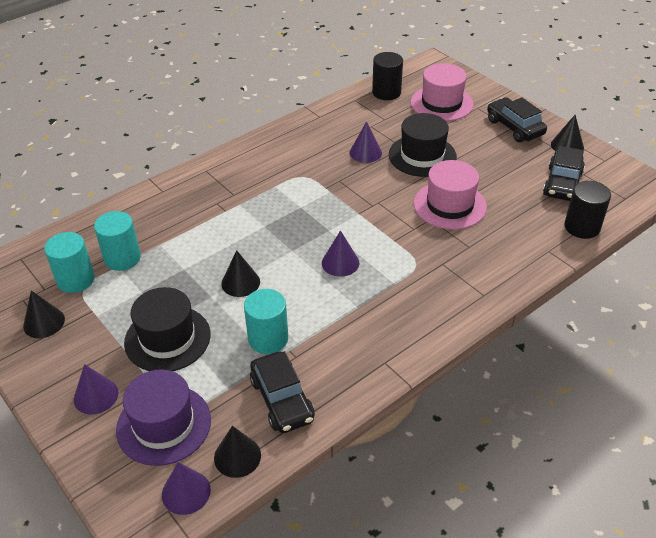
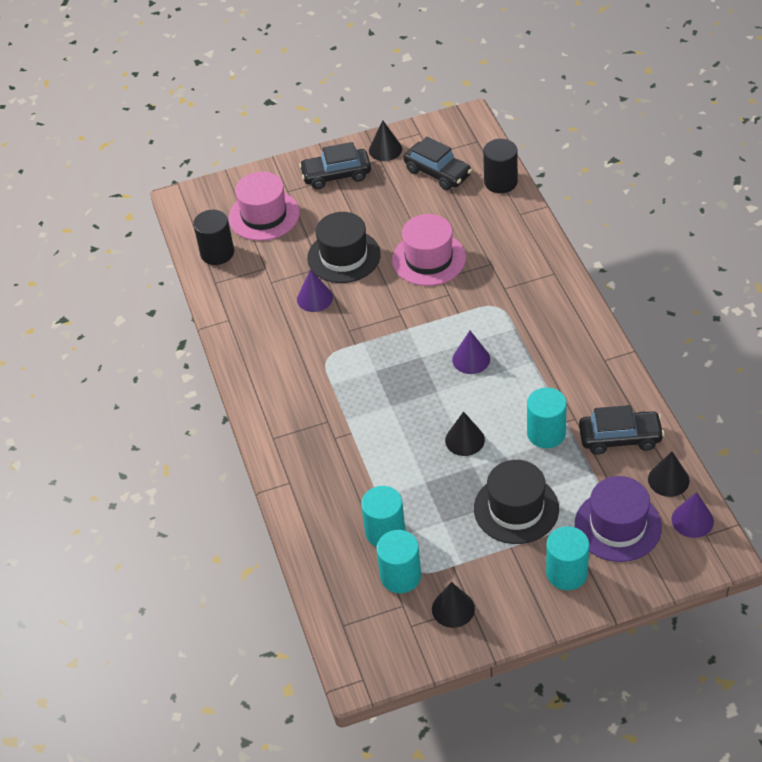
camera: 65 degrees left, 5 degrees up
purple cone [74,364,119,415] -> turquoise cylinder [546,526,589,590]

